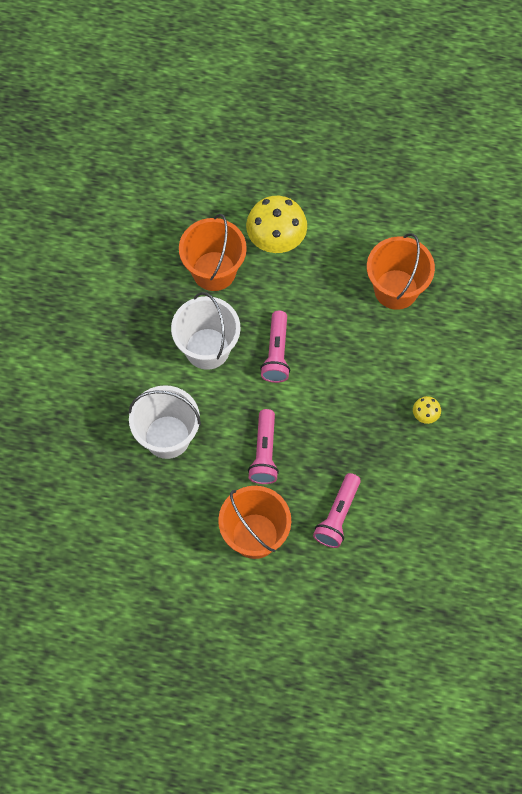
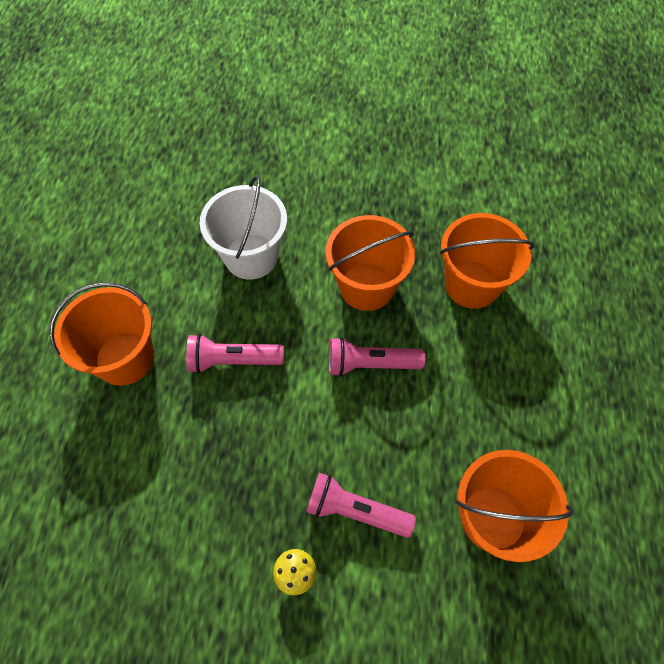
camera: 85 degrees right, 5 degrees down
white bucket [171,292,241,370] -> orange bucket [326,215,415,311]
yellow mushroom [246,196,307,253] -> none
pink flashlight [313,473,361,548] -> pink flashlight moved to [306,472,416,538]

